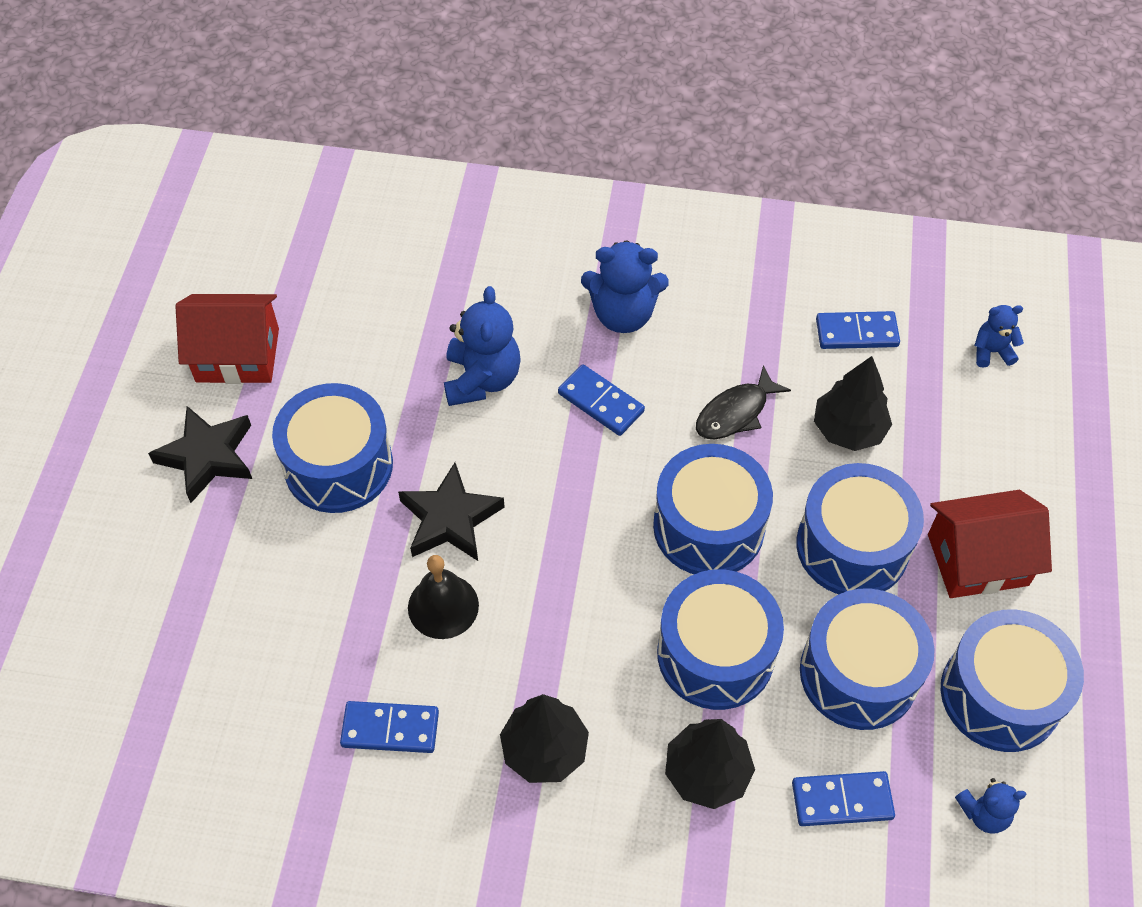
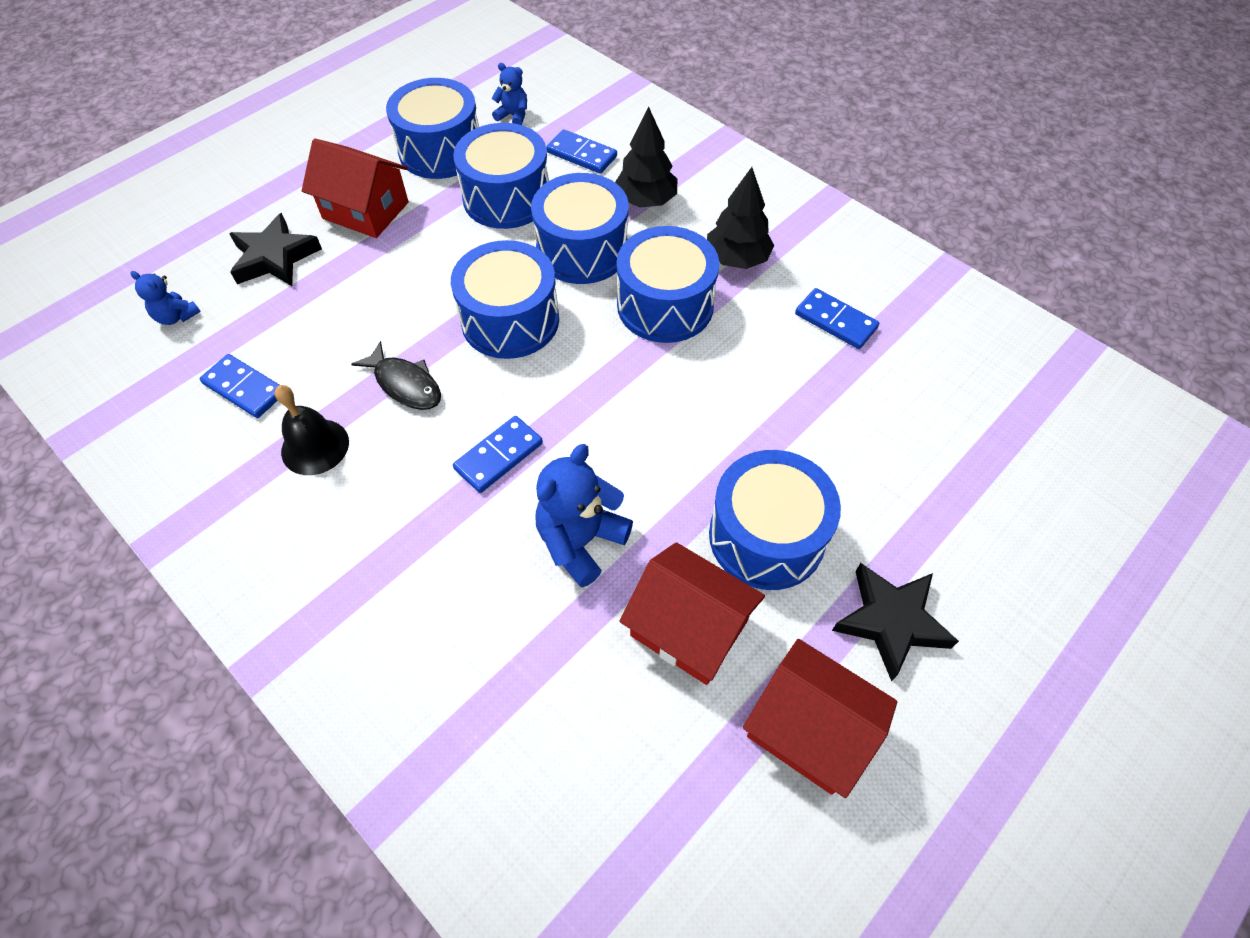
camera: 145 degrees left, 0 degrees up
black star [398,463,505,561] -> black star moved to [229,213,322,286]
black bell [408,555,479,639] -> black bell moved to [275,385,349,475]
blue domino [558,364,645,436] -> blue domino turned 60 degrees clockwise [453,416,543,493]
blue teddy bear [581,240,669,333] -> none
black fish [696,365,791,439] -> black fish turned 45 degrees clockwise [351,341,441,410]
blue drum [796,463,924,594] -> blue drum moved to [617,226,719,343]
black tree [814,356,892,451] -> none
none -> red house [619,542,765,685]

